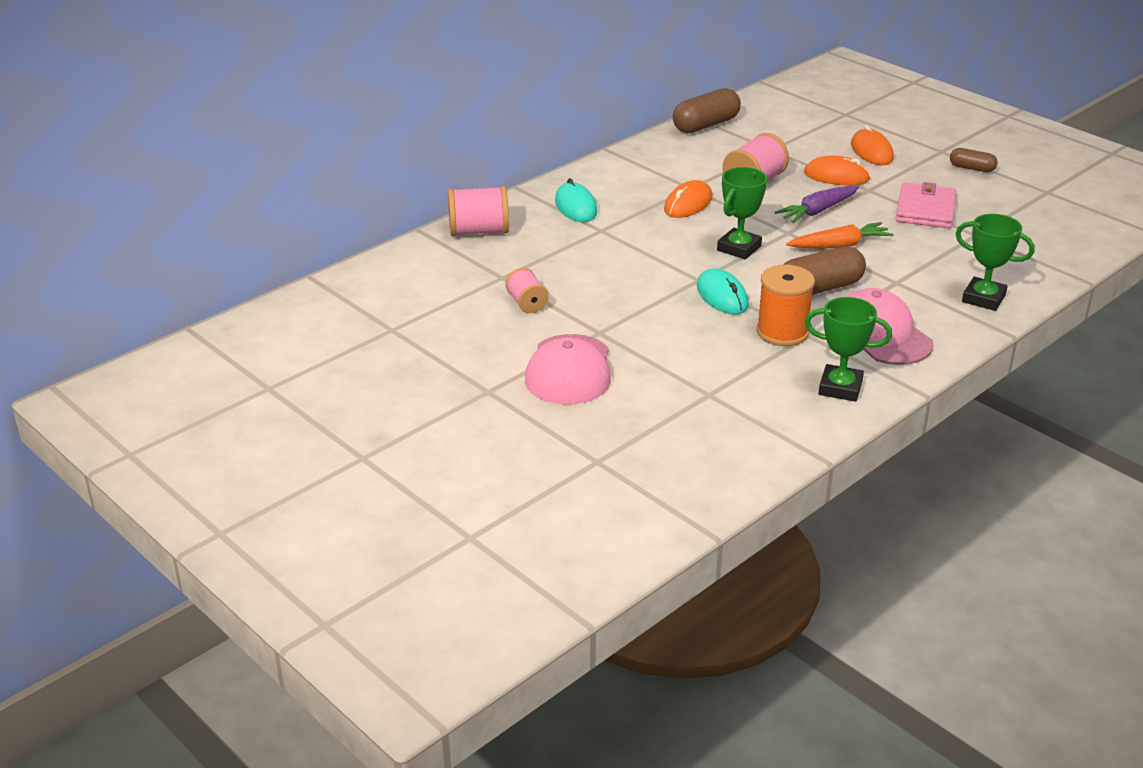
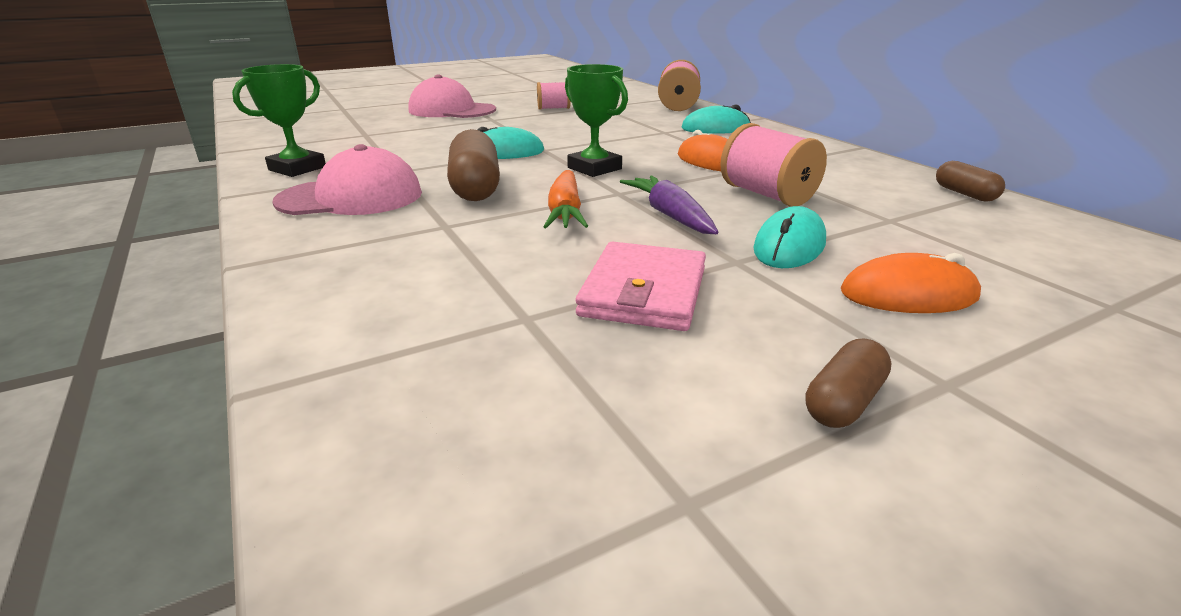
camera: 105 degrees right, 5 degrees down
brown capsule [673,88,741,133] -> brown capsule [936,161,1005,202], size x0.56
orange spool [756,265,815,346] -> none
orange mouse [804,155,871,185] -> turquoise mouse [753,206,826,268]
pink wallet [896,182,956,228] -> pink wallet turned 75 degrees clockwise [576,241,706,331]
green trophy [955,214,1035,311] -> none

